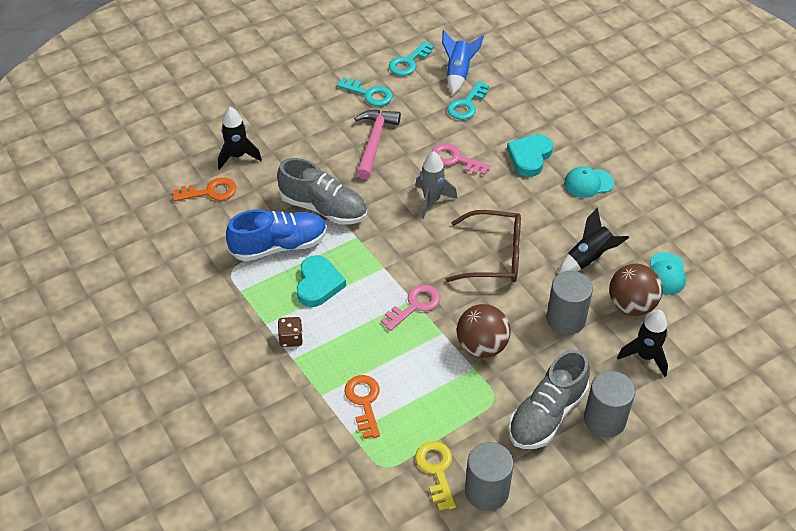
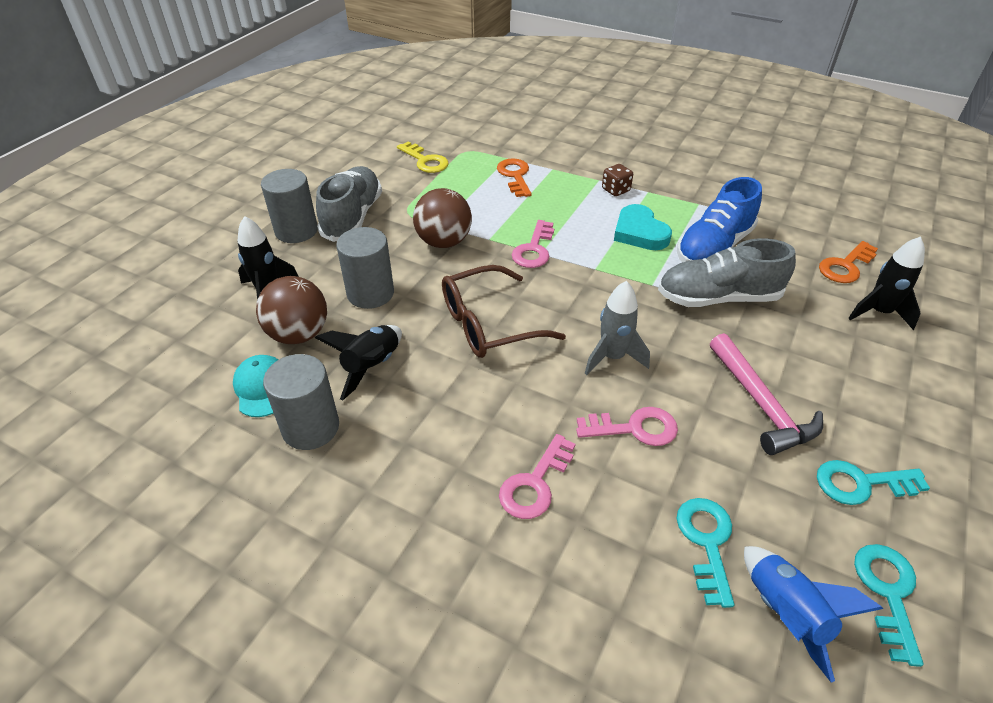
camera: 150 degrees right, 5 degrees down
orange key [344,375,380,439] -> orange key turned 150 degrees counterclockwise [497,158,532,197]
grey cylinder [465,442,514,511] -> grey cylinder moved to [263,354,339,450]
turquoise heart [507,134,553,177] -> pink key [499,434,576,519]
turquoise cap [564,166,614,198] -> none

